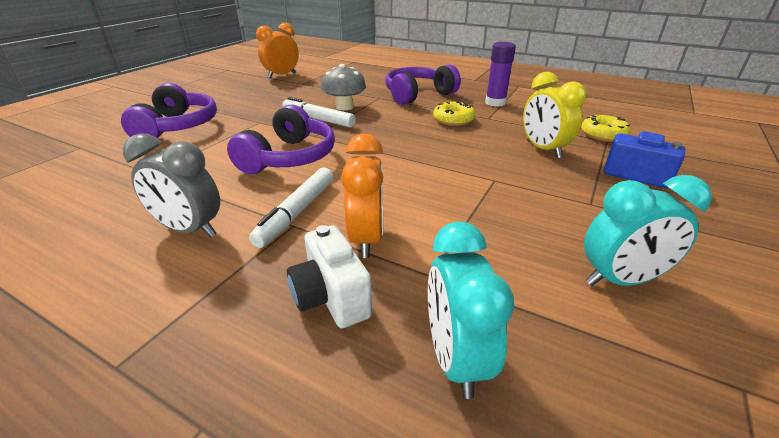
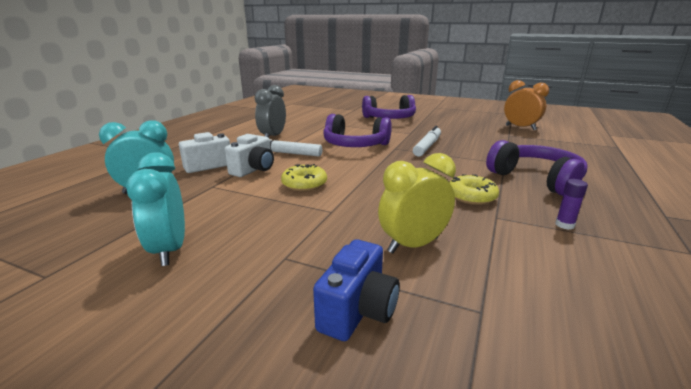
camera: 85 degrees right, 10 degrees down
grey mushroom [321,64,366,110] -> none
orange clock [341,134,383,258] -> white camera [225,134,274,177]
purple glue stick [485,42,516,107] -> purple glue stick [555,179,588,230], size x0.57
yellow donut [581,115,631,142] -> yellow donut moved to [281,164,327,191]

